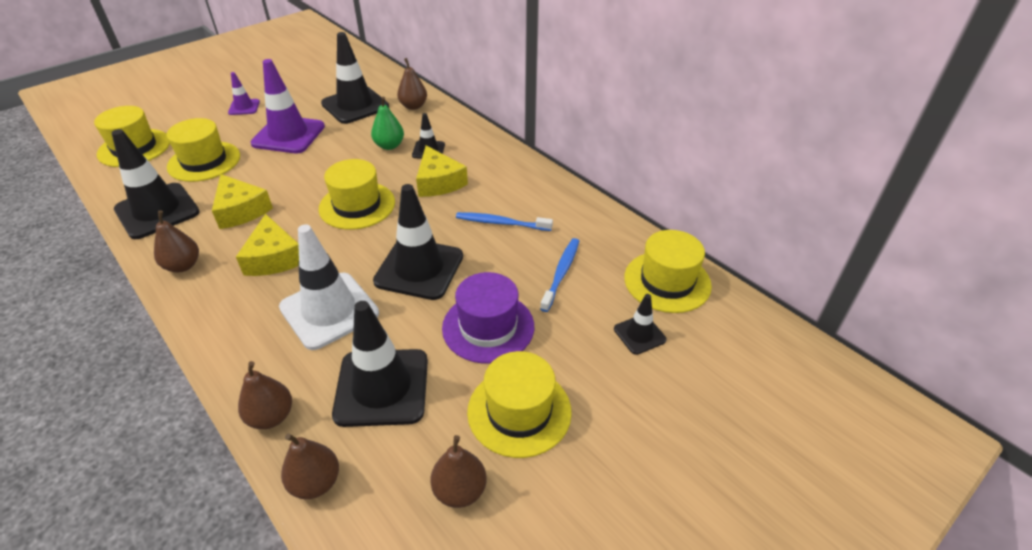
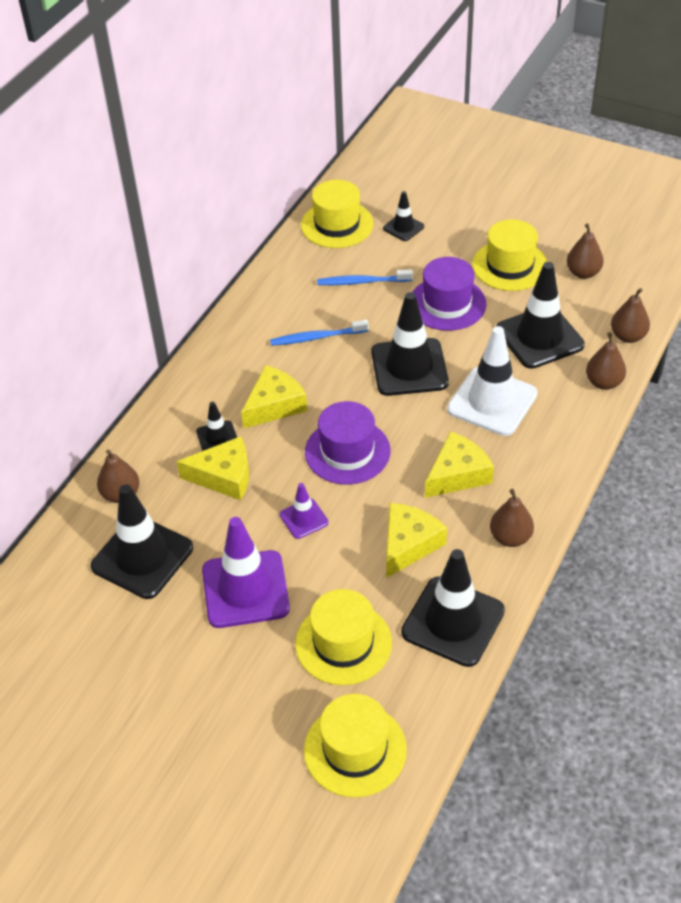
camera: 110 degrees left, 5 degrees up
purple traffic cone [228,72,260,115] -> purple traffic cone moved to [280,483,329,539]
yellow hat [319,159,395,230] -> purple hat [305,401,390,484]
green pear [371,97,404,150] -> yellow cheese [177,436,249,500]
blue toothbrush [456,212,553,231] -> blue toothbrush turned 90 degrees clockwise [270,320,369,346]

